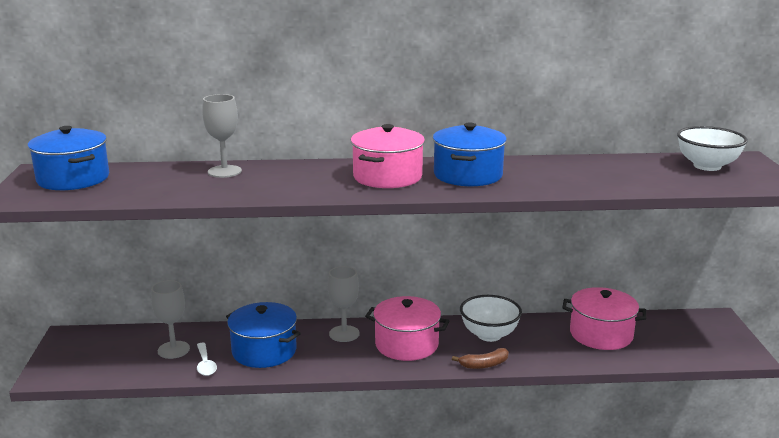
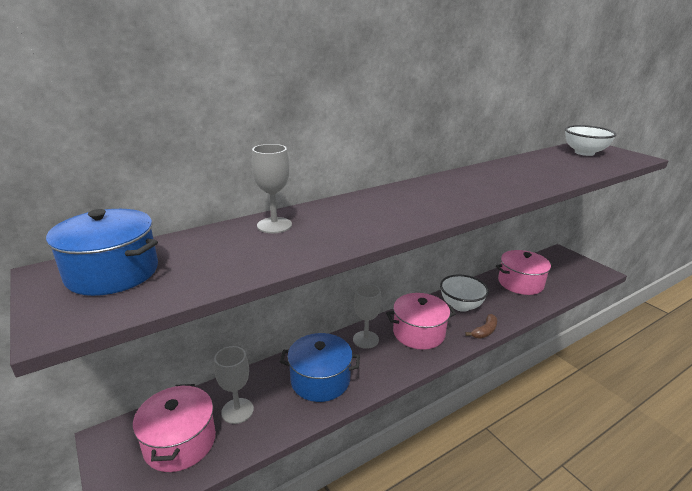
camera: 30 degrees left, 5 degrees up
white spoon [197,343,217,376] -> none
pink pot [351,124,425,188] -> pink pot moved to [133,384,216,472]
blue pot [433,123,507,186] -> none

